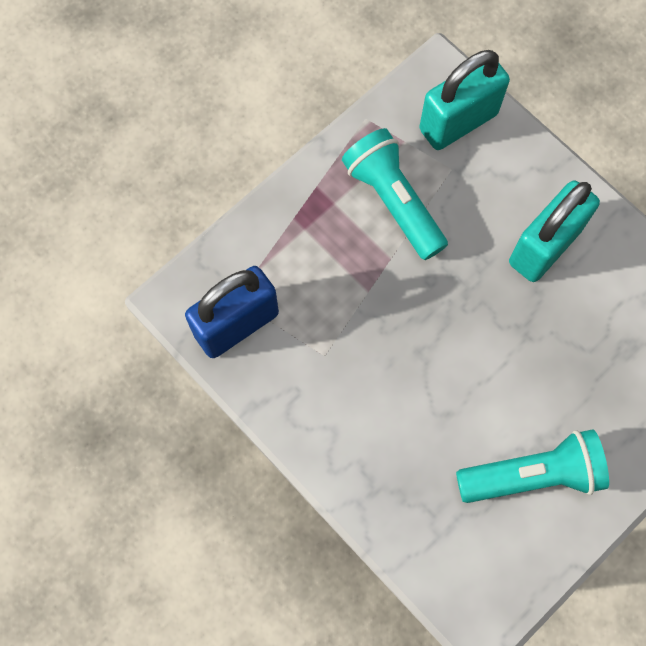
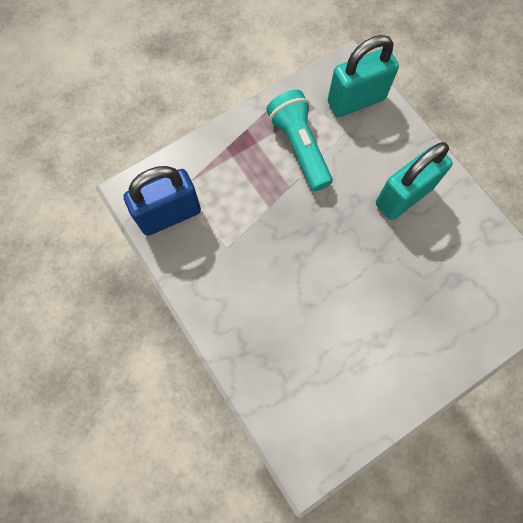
camera: 10 degrees right, 0 degrees up
turquoise flashlight [456,429,609,503] -> none

